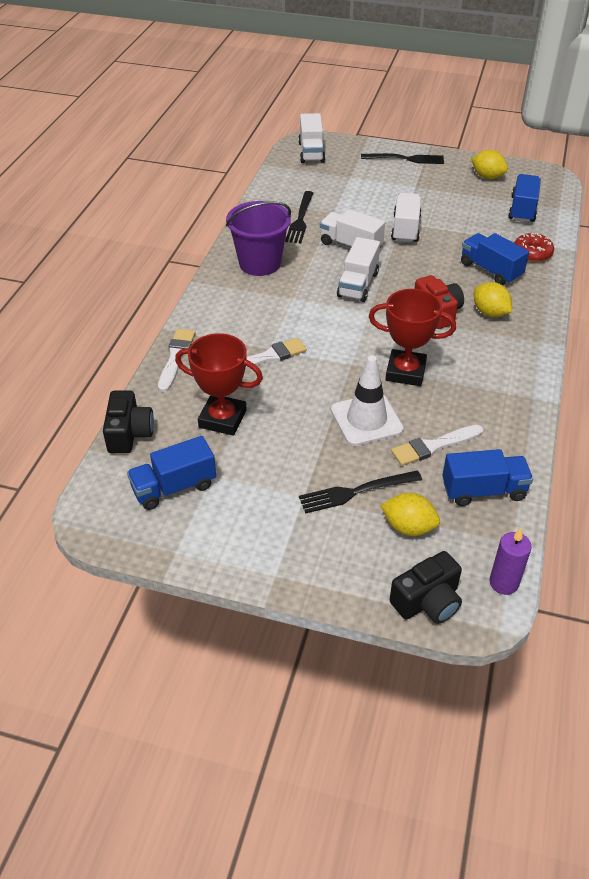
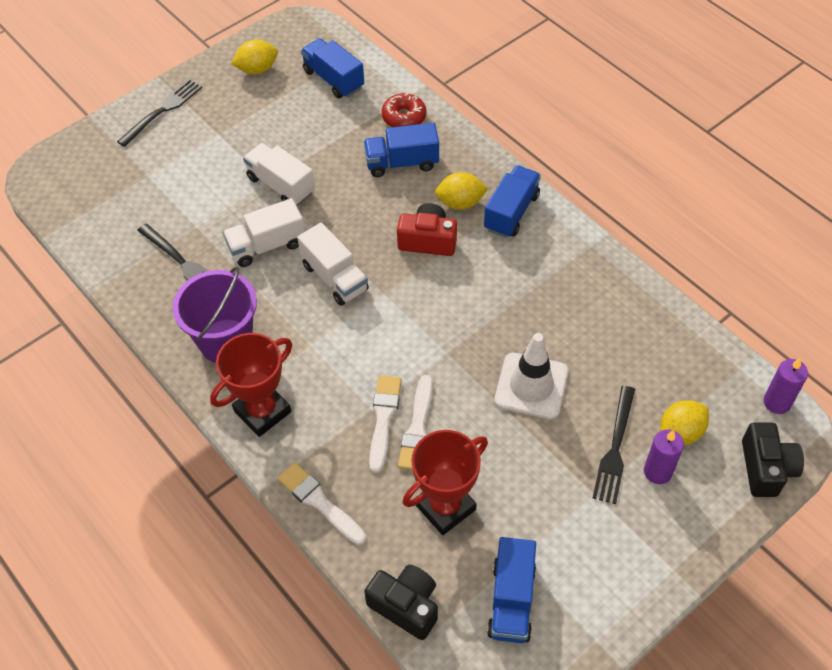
camera: 55 degrees left, 10 degrees up
white truck [298,113,325,163] -> none
red trophy [369,289,456,386] -> red trophy moved to [210,333,292,437]
white brush [391,425,483,466] -> white brush moved to [398,375,433,470]
blue truck [442,449,533,506] -> blue truck moved to [484,165,541,238]
none -> purple candle [644,429,684,484]

